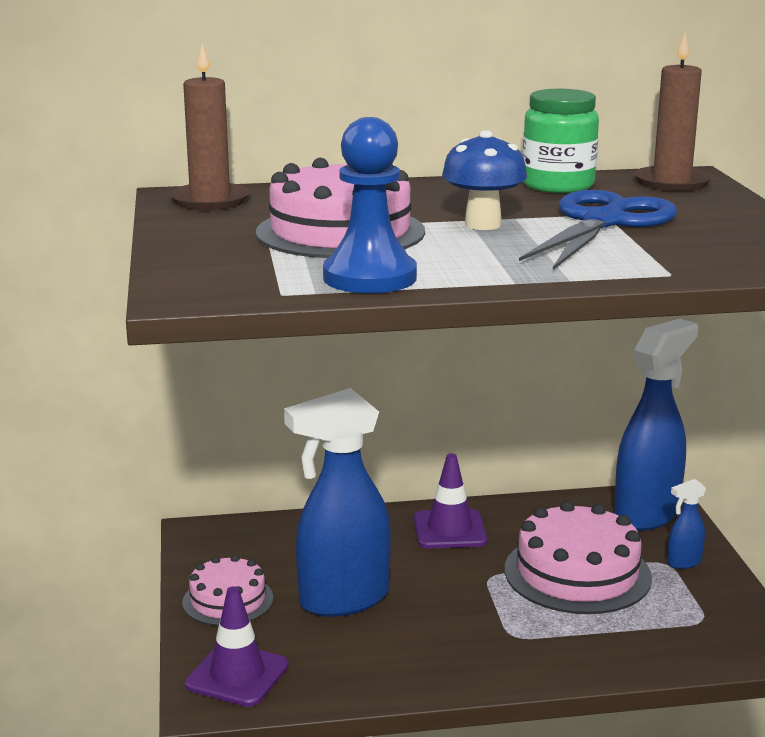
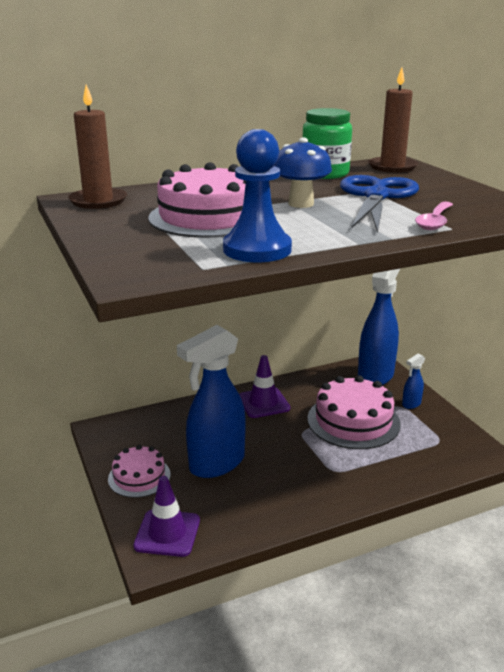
camera: 15 degrees left, 5 degrees up
none -> pink spoon [415,201,453,230]

